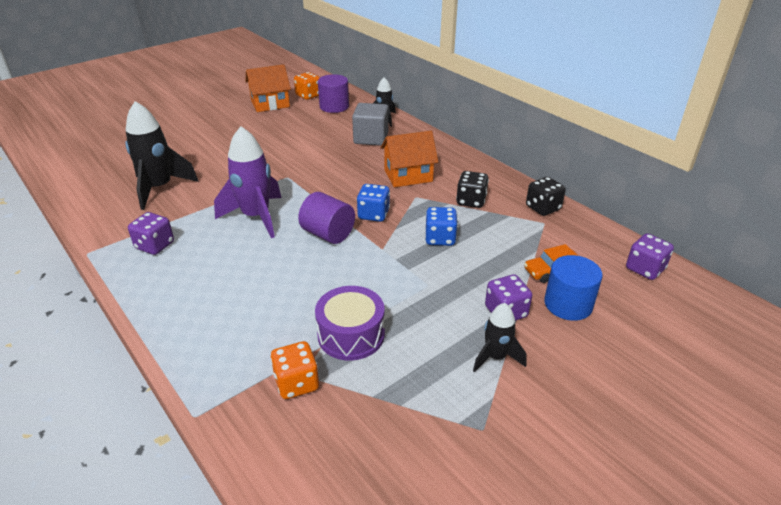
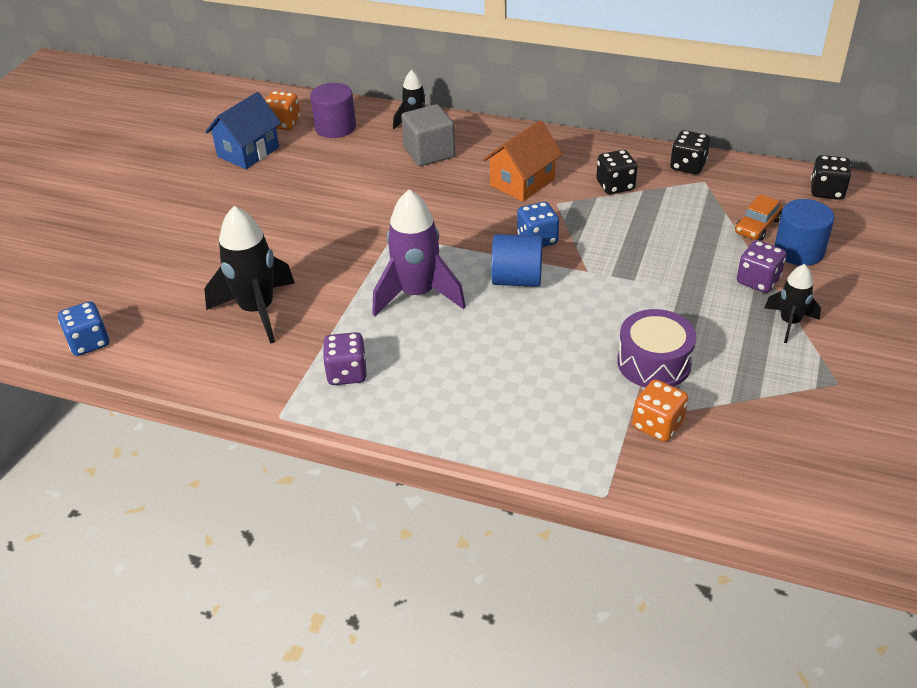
camera: 30 degrees left, 5 degrees up
orange house [245,64,291,112] -> blue house [205,92,281,169]
purple cylinder [298,192,355,244] -> blue cylinder [491,234,543,287]
blue dice [425,207,458,246] -> blue dice moved to [58,301,109,356]
purple dice [626,233,674,280] -> black dice [811,155,851,200]

